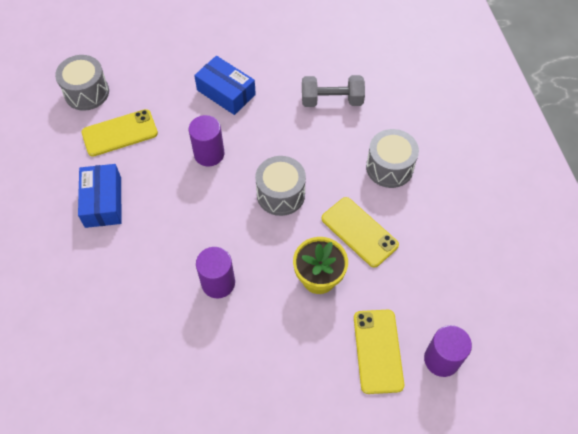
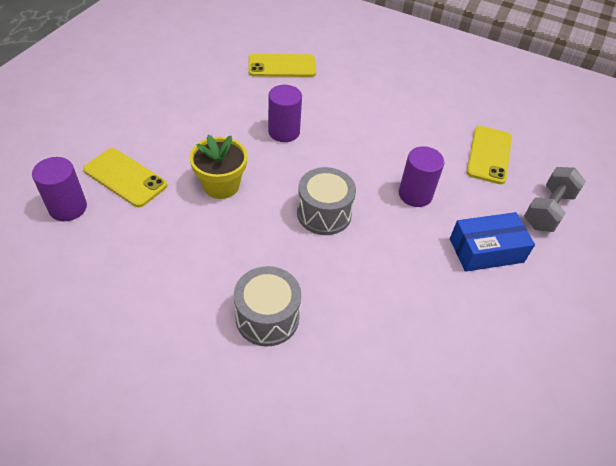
camera: 125 degrees right, 10 degrees down
grey drum [55,55,109,111] -> none
blue box [78,164,122,228] -> none
grey dumbbell [302,75,365,107] -> grey dumbbell moved to [524,167,586,232]
yellow phone [322,197,399,267] -> yellow phone moved to [248,54,316,77]

